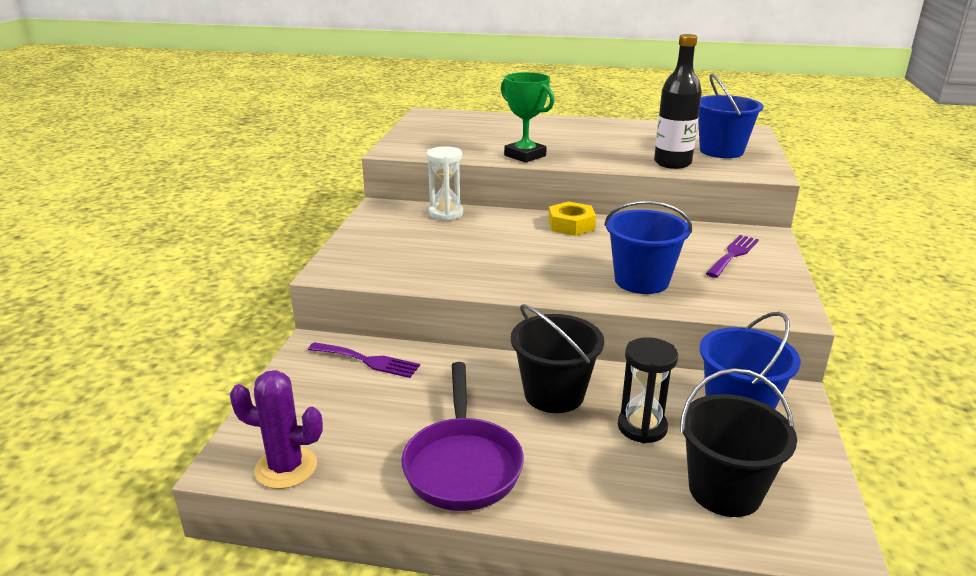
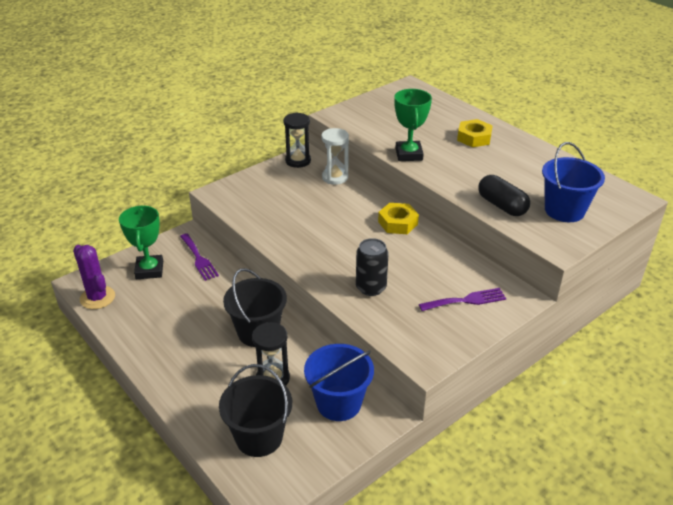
camera: 40 degrees right, 10 degrees up
purple pan [401,362,524,511] -> none
blue bucket [604,201,692,294] -> black can [356,238,389,296]
black bottle [654,34,702,169] -> black capsule [478,175,530,216]
none -> green trophy [119,205,163,279]
none -> black hourglass [283,112,311,168]
none -> yellow nut [457,119,493,147]

